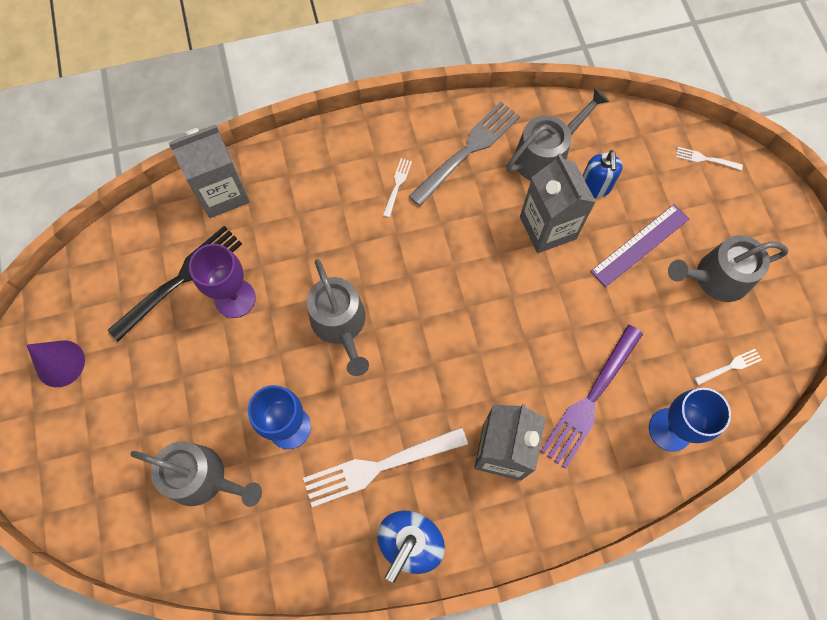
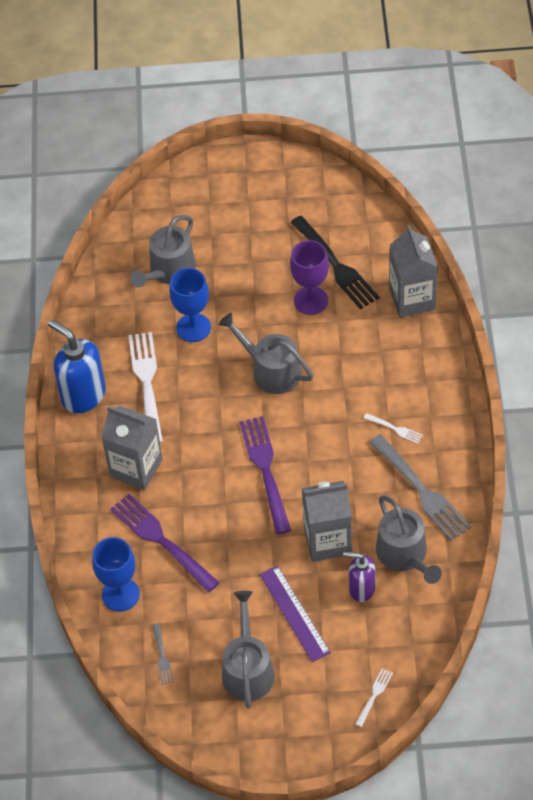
camera: 105 degrees right, 15 degrees down
purple cone [27,340,85,387] -> none
grey watering can [307,259,369,376] -> grey watering can turned 45 degrees clockwise [219,313,313,394]
blue soap dispenser [582,150,623,198] -> purple soap dispenser [343,552,375,602]
white fork [694,349,762,385] -> grey fork [152,624,174,685]
none -> purple fork [239,416,291,535]

